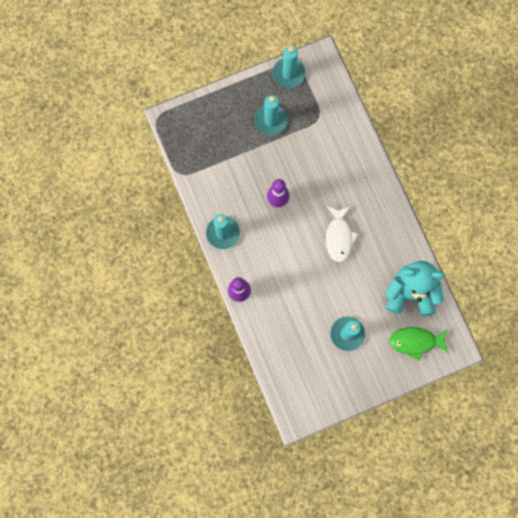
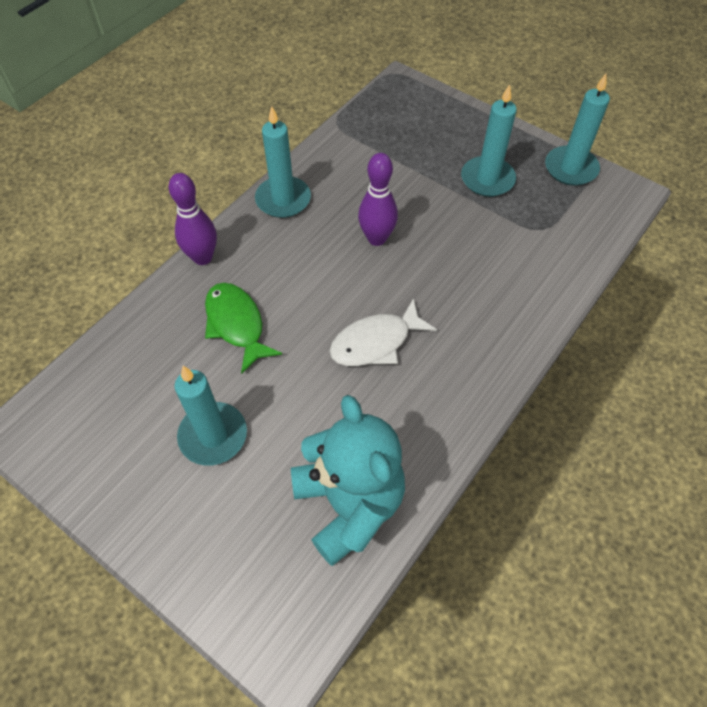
camera: 60 degrees right, 20 degrees down
green fish [390,327,449,361] -> green fish moved to [205,283,282,374]

